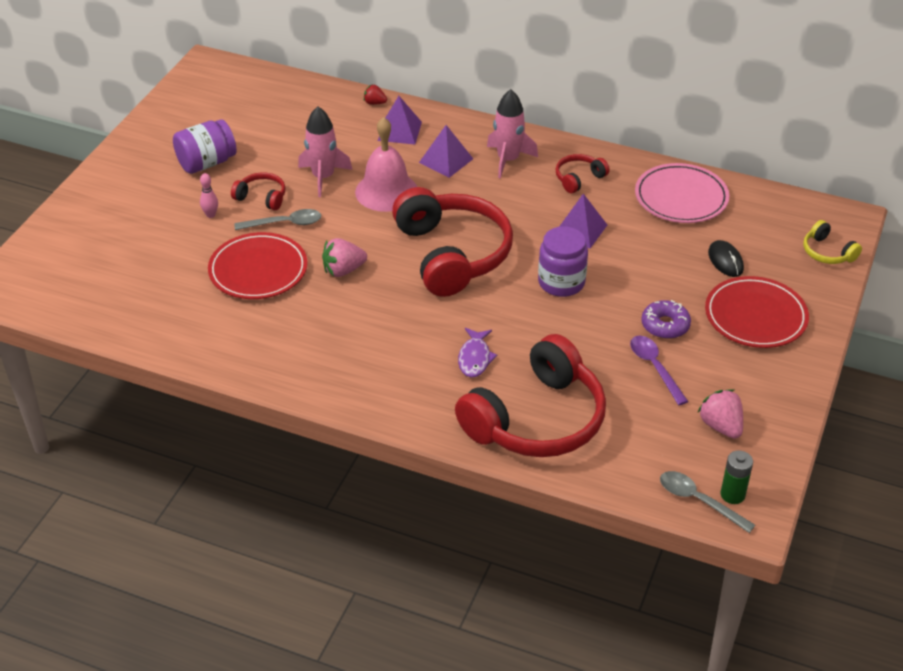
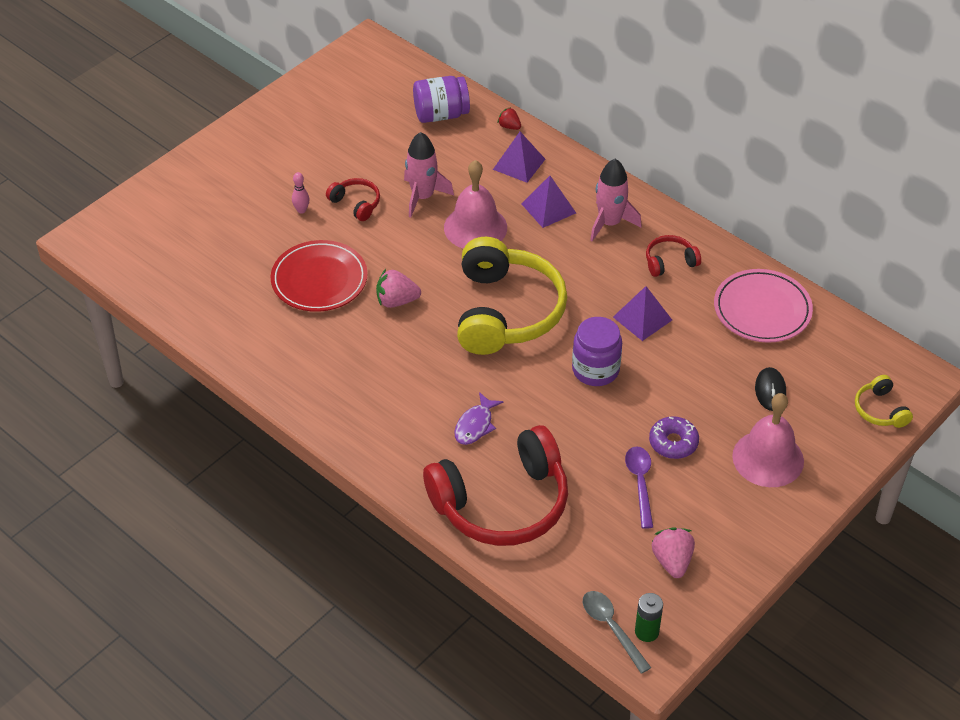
camera: 20 degrees right, 5 degrees up
purple jar [173,120,237,174] -> purple jar moved to [413,76,470,123]
grey spoon [234,209,321,230] -> none
red headphones [392,187,513,297] -> yellow headphones [457,237,567,355]
red plate [705,276,809,348] -> pink bell [732,393,804,487]

